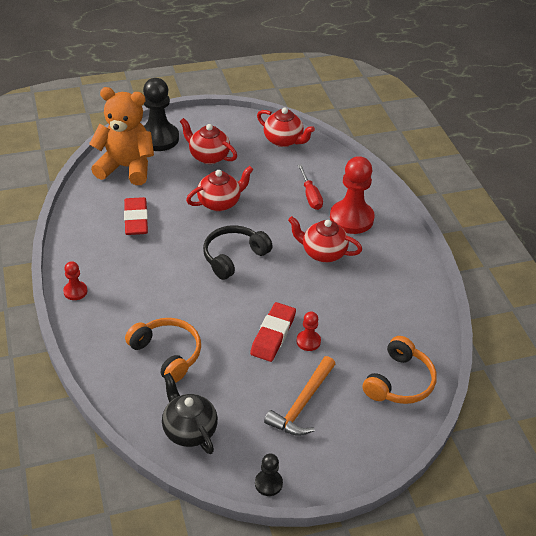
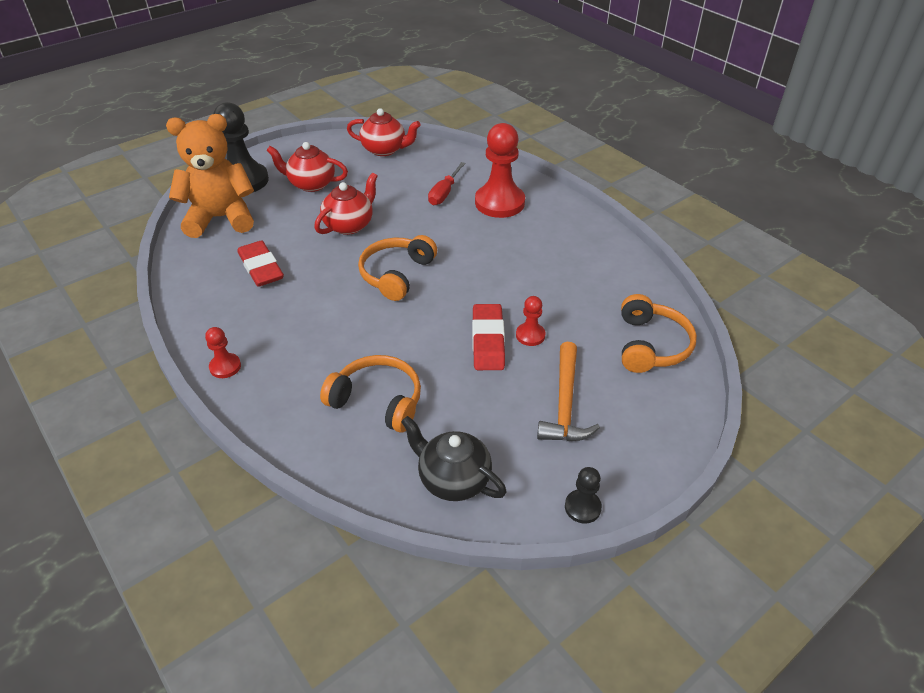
camera: 20 degrees left, 0 degrees up
black headphones [203,225,273,280] -> orange headphones [358,235,437,301]
red teapot [288,216,362,262] -> none
red screwdriver [298,164,323,210] -> red screwdriver turned 60 degrees clockwise [428,162,466,205]

